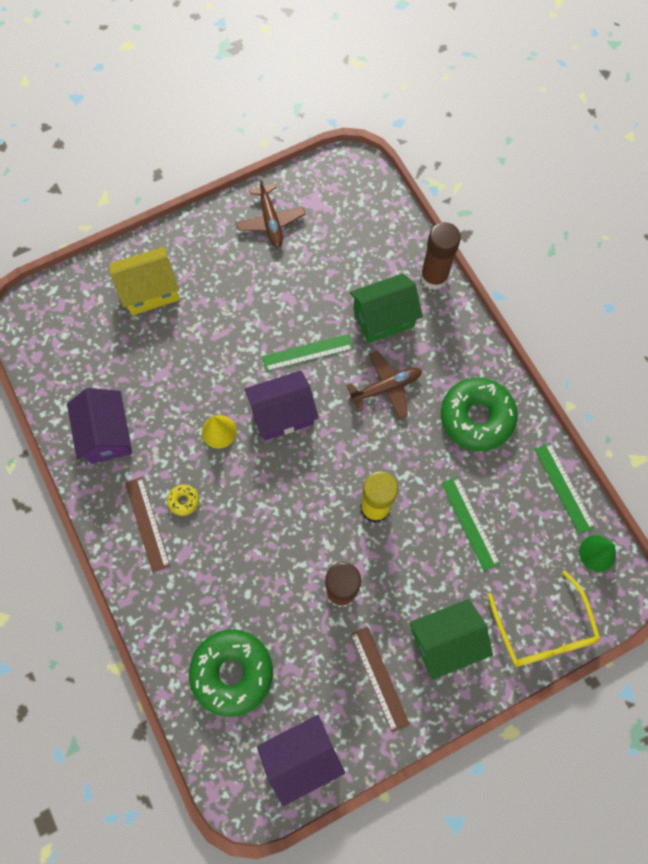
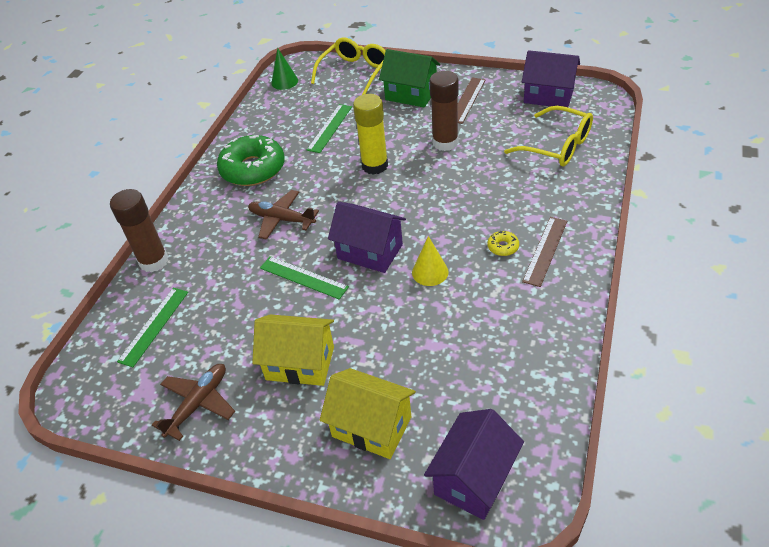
camera: 130 degrees left, 25 degrees down
purple house [67,388,132,464] -> purple house moved to [424,409,524,520]
green donut [189,629,273,717] -> yellow glasses [504,106,593,166]
green house [350,274,423,343] -> none
green ruler [534,442,595,534] -> green ruler moved to [117,288,188,367]
none -> yellow house [252,314,334,386]

